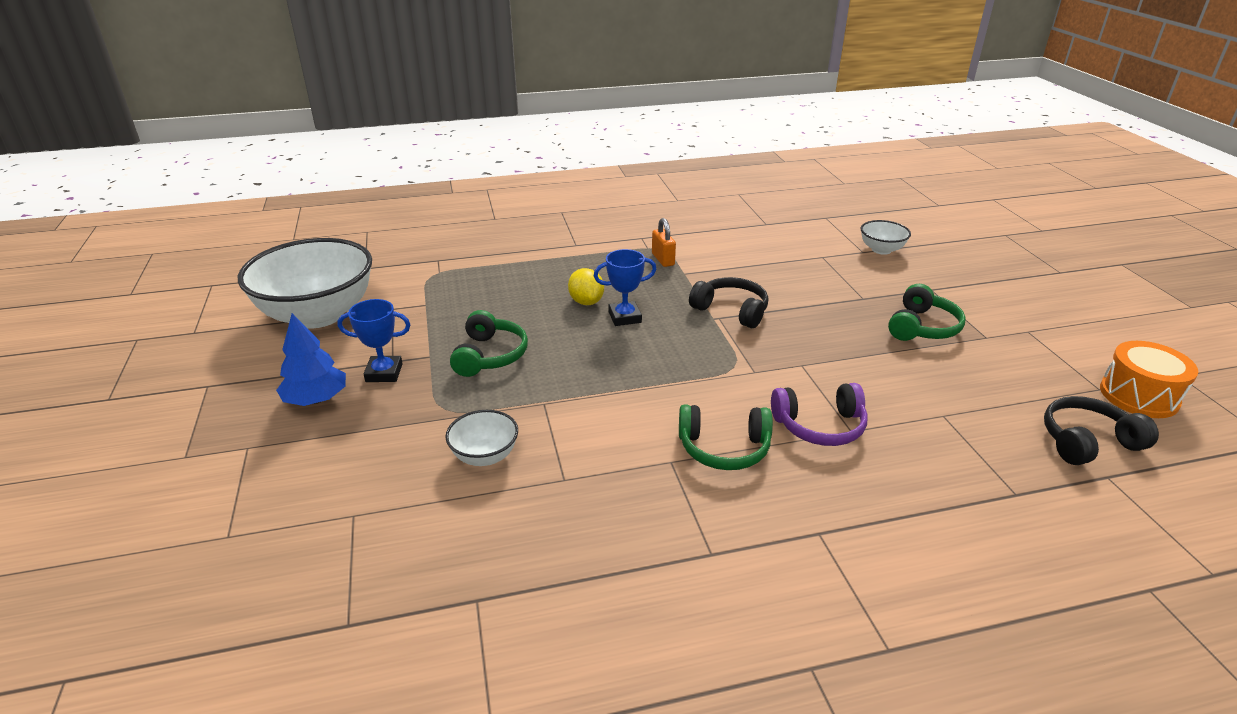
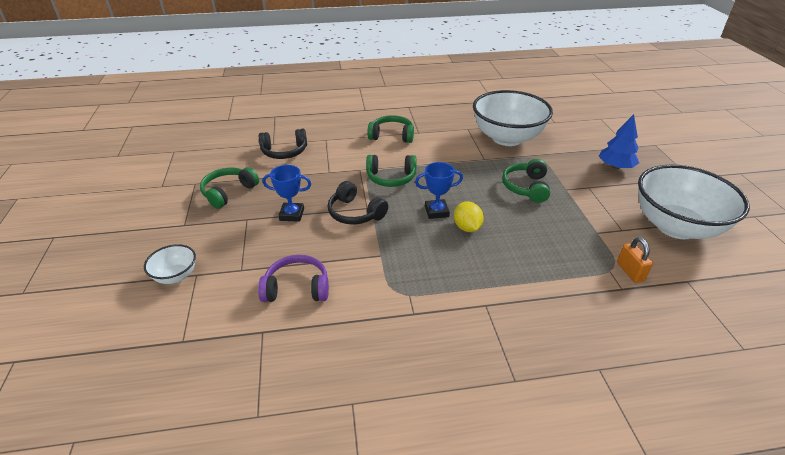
camera: 175 degrees left, 5 degrees up
blue trophy [337,299,411,382] -> blue trophy moved to [262,165,311,222]
white bowl [445,410,518,466] -> white bowl [473,90,553,146], size x2.23
orange padlock [652,218,676,267] -> orange padlock moved to [617,237,653,283]
purple headphones [771,383,868,446] -> purple headphones moved to [258,255,329,302]
black headphones [1044,396,1159,465] -> black headphones moved to [259,129,307,159]
orange drum [1100,341,1198,418] -> none
none -> green headphones [366,155,417,187]

